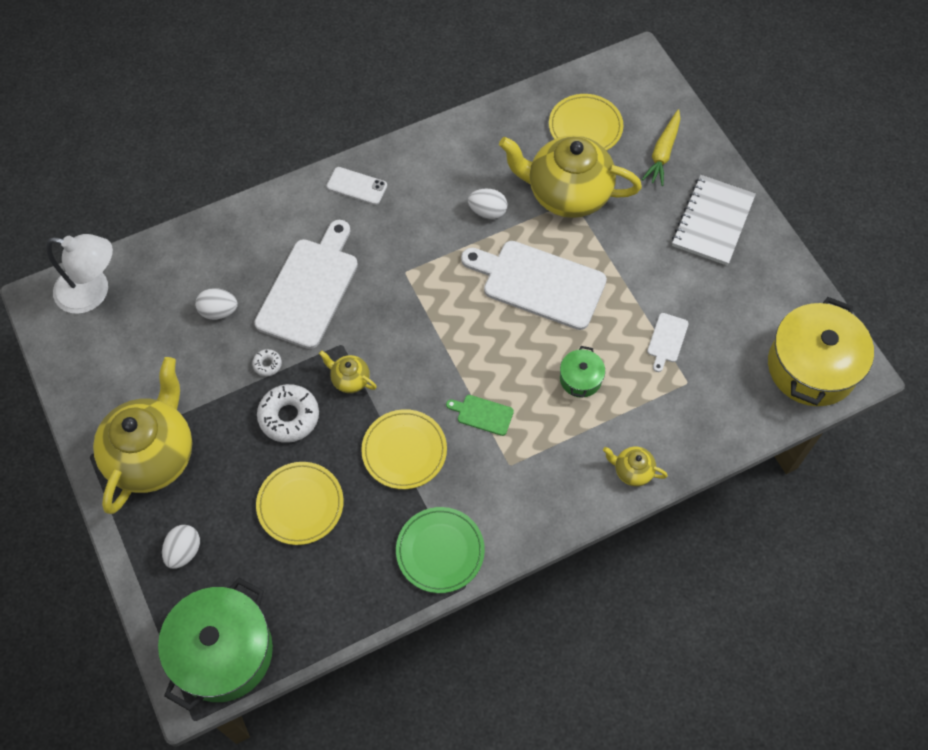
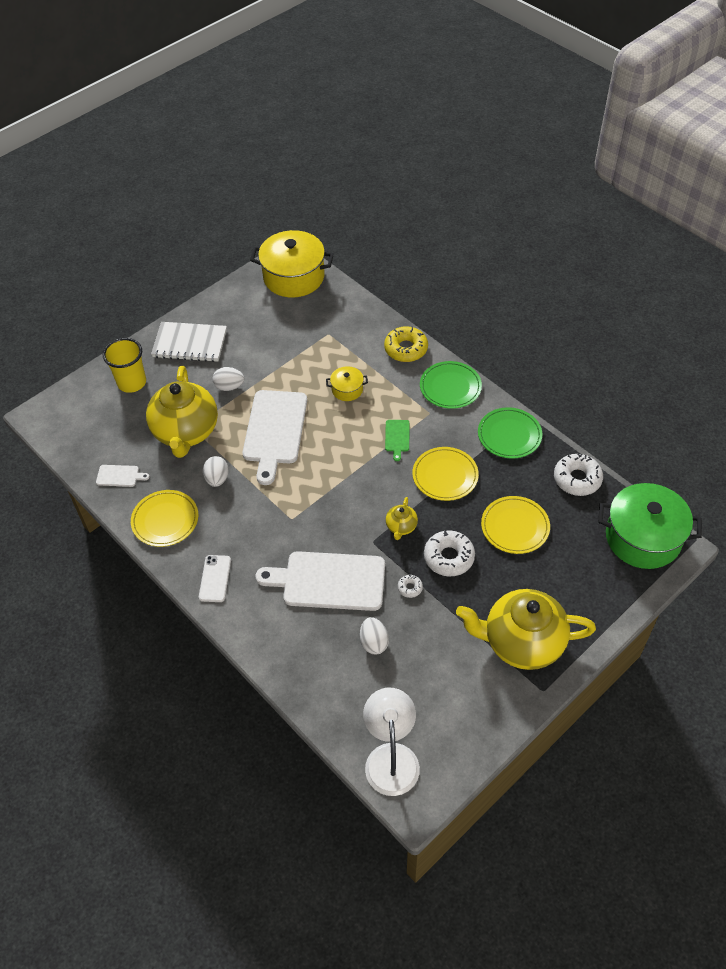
camera: 105 degrees left, 10 degrees down
white egg [162,525,200,569] -> white egg moved to [213,367,244,391]
yellow plate [549,94,623,151] -> yellow plate moved to [131,490,198,547]
green pot [560,346,605,398] -> yellow pot [326,366,368,401]
yellow teapot [603,447,668,486] -> yellow donut [384,326,428,362]
yellow carrot [642,109,680,186] -> yellow cup [103,338,146,393]
white cutting board [647,313,689,372] -> white cutting board moved to [96,465,150,487]
none -> green plate [420,361,482,409]
none -> white donut [554,454,603,496]

